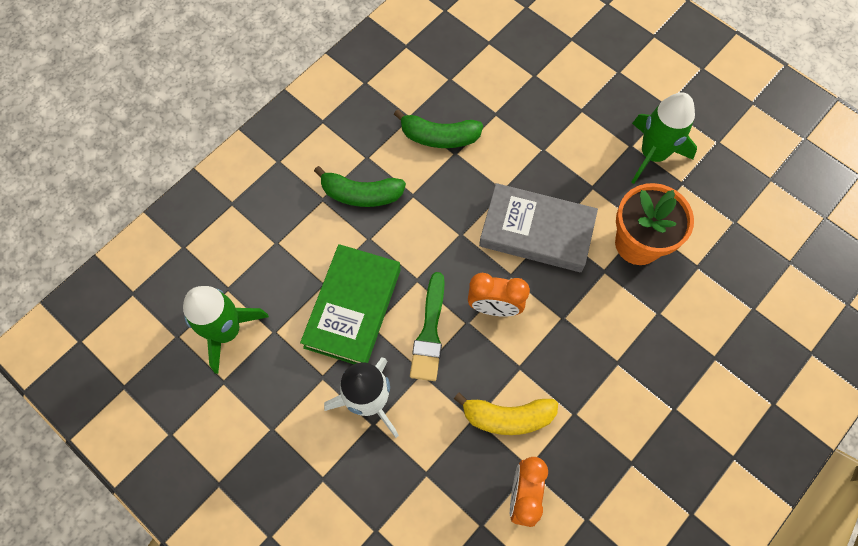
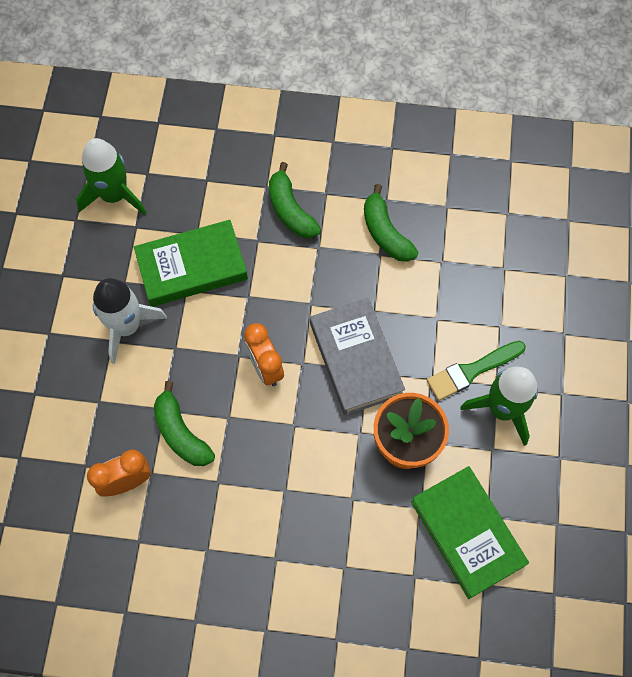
camera: 55 degrees right, 0 degrees up
green brush [410,272,445,381] -> green brush moved to [427,341,526,401]
yellow banana [454,392,558,435] -> green banana [154,381,215,466]
none -> green book [411,466,529,599]

